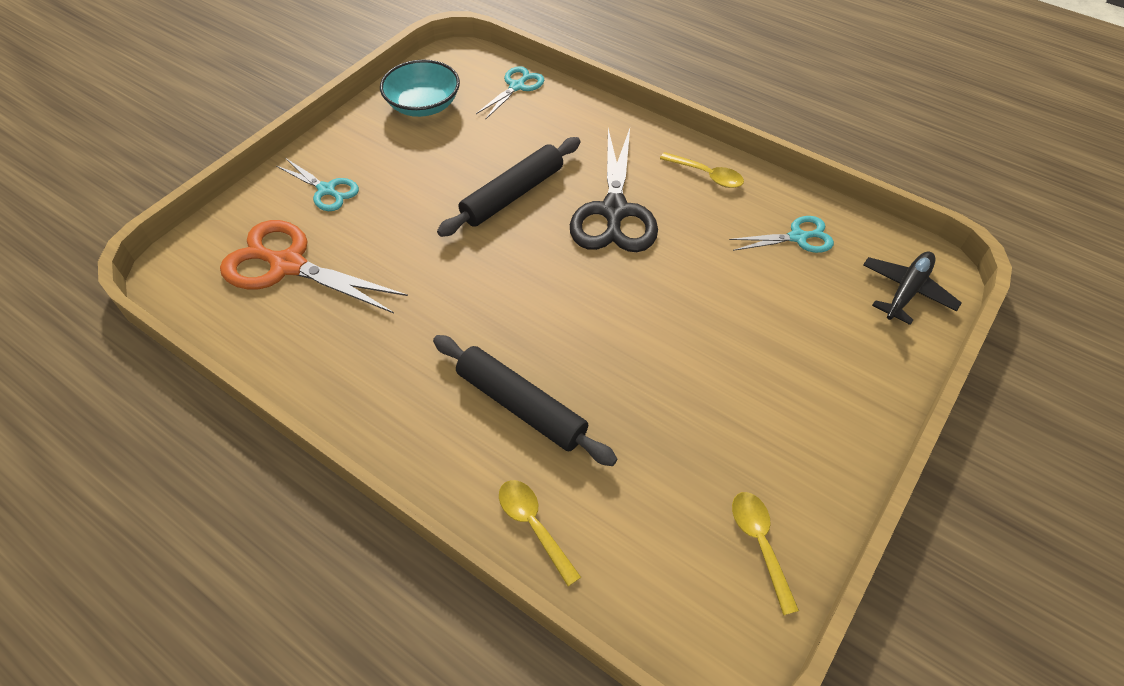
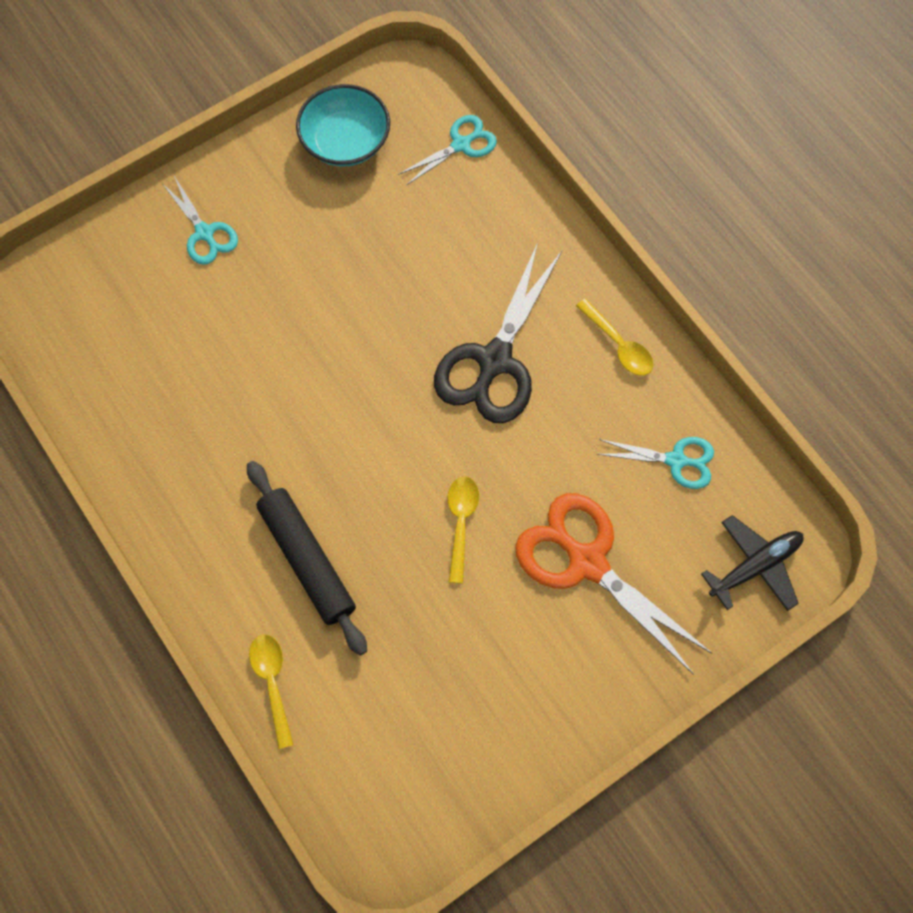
camera: 20 degrees right, 15 degrees up
orange scissors [220,220,408,313] -> orange scissors moved to [515,493,713,675]
black rolling pin [437,137,580,237] -> none
yellow spoon [732,492,799,615] -> yellow spoon moved to [448,477,479,584]

